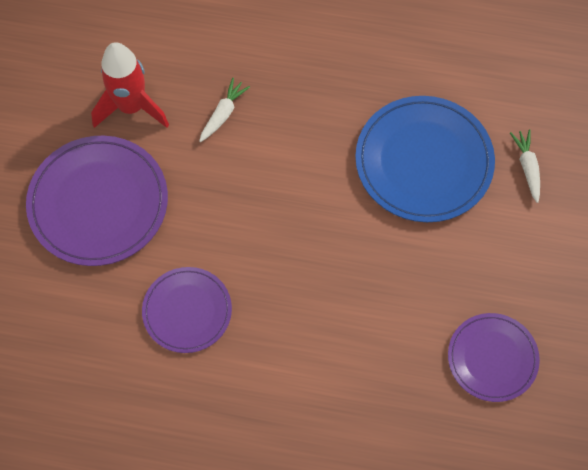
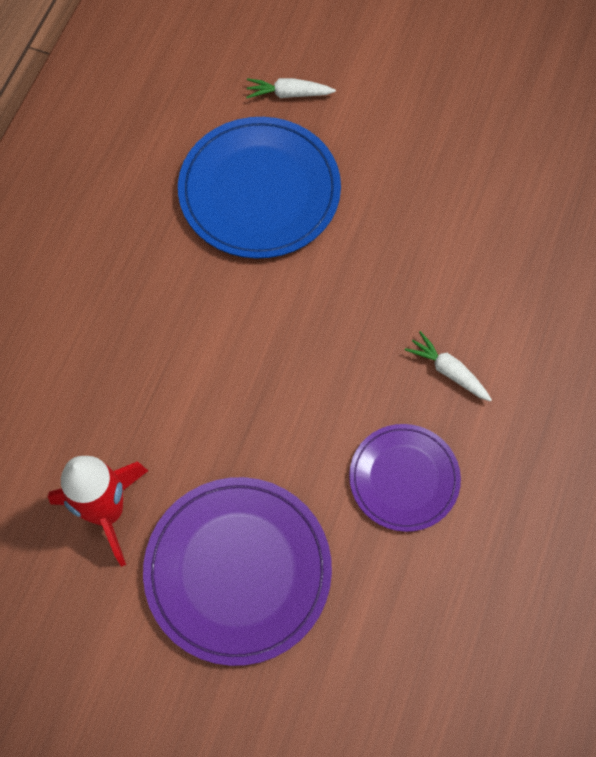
camera: 80 degrees left, 0 degrees up
white carrot [199,78,250,142] -> white carrot moved to [405,331,492,402]
purple plate [448,313,540,402] -> none

